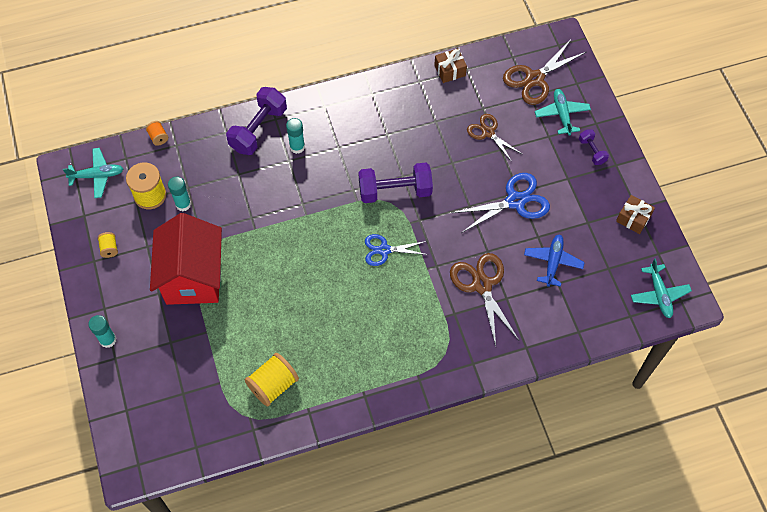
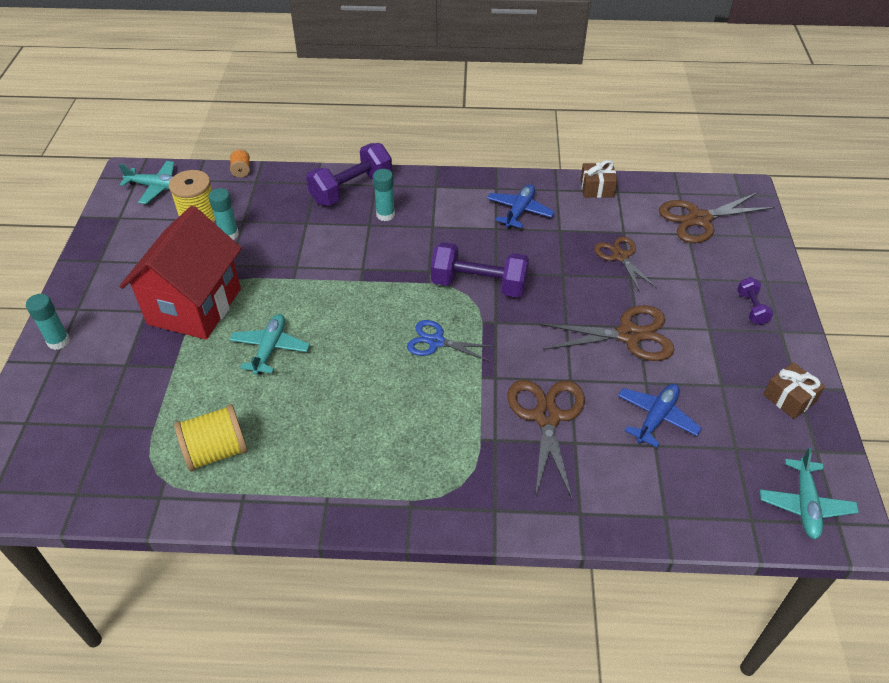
camera: 20 degrees right, 15 degrees down
yellow spool [98,232,118,258] -> none
blue scissors [452,173,550,233] -> brown scissors [539,305,675,361]
turquoise plane [535,89,591,135] -> turquoise plane moved to [229,314,310,375]
none -> blue plane [487,184,555,229]

